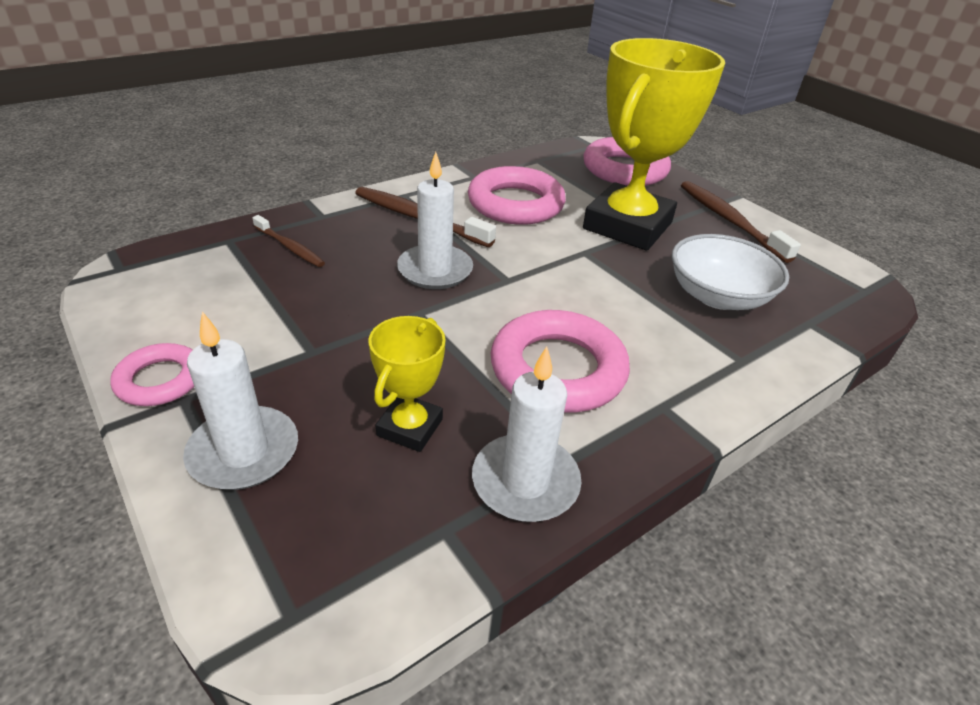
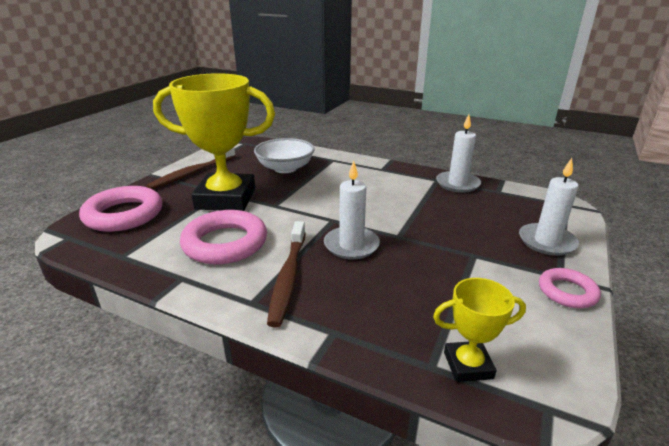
camera: 115 degrees left, 10 degrees down
brown toothbrush [252,215,325,267] -> none
yellow trophy [369,316,446,452] -> yellow trophy moved to [433,278,526,382]
pink ring [491,310,630,412] -> none

